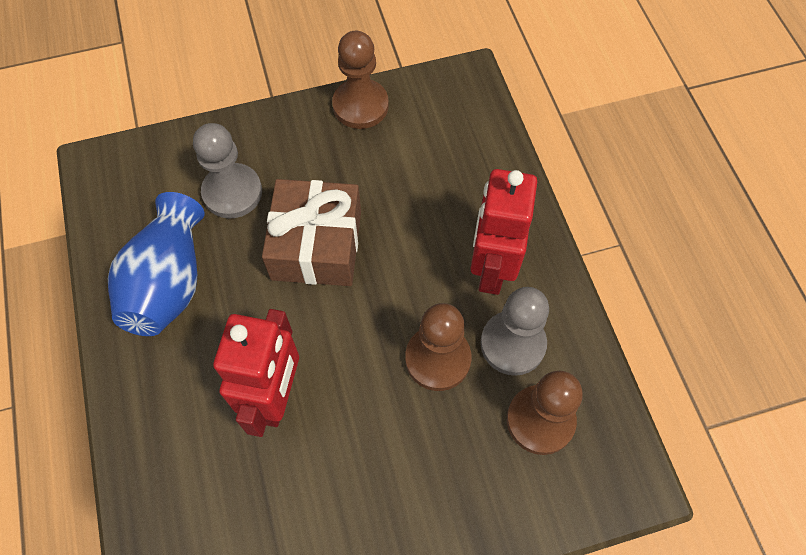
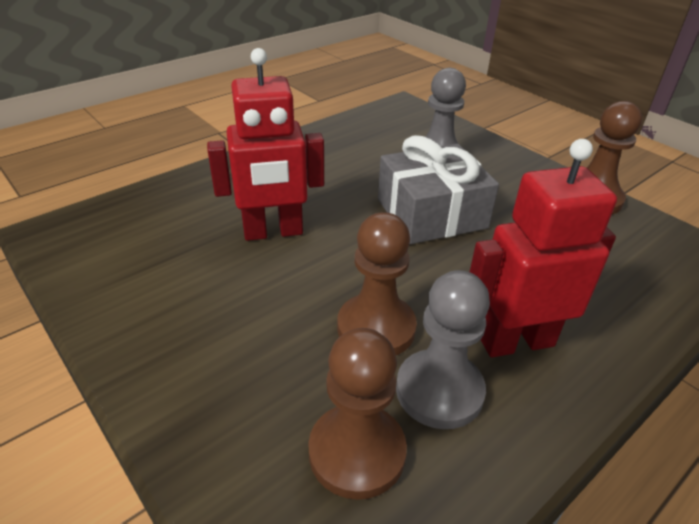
camera: 65 degrees right, 25 degrees down
blue vase [108,192,205,336] -> none
brown gift [262,179,361,286] -> grey gift [378,135,499,244]

